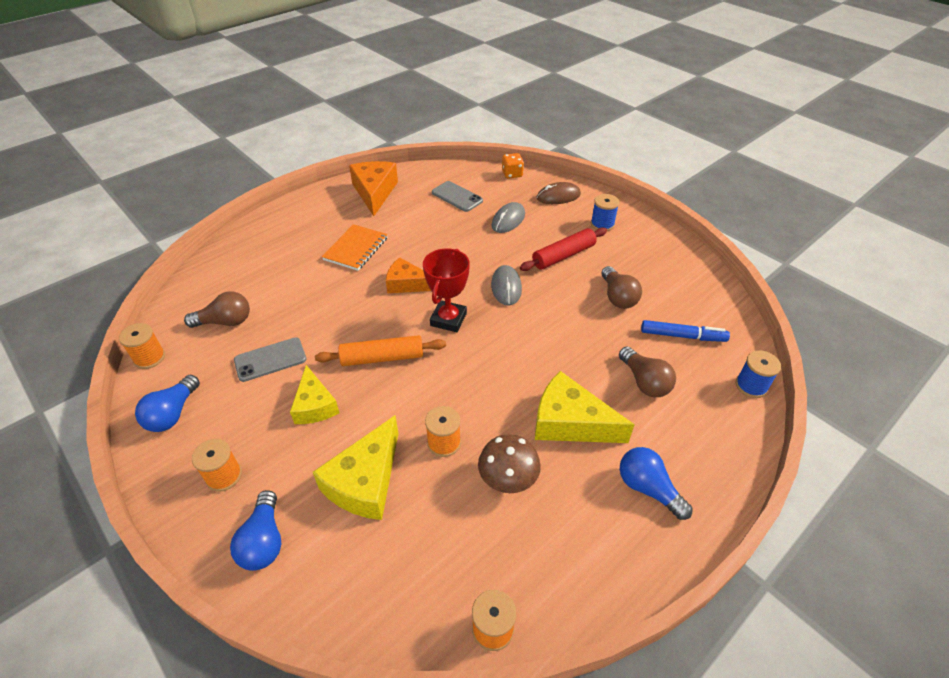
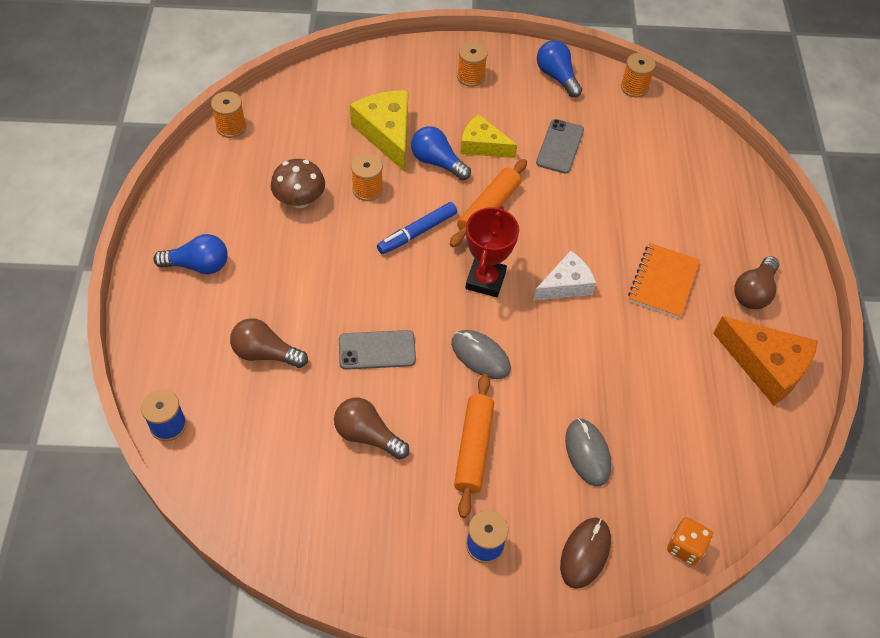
camera: 130 degrees right, 10 degrees up
brown light bulb [184,291,250,328] -> brown light bulb moved to [734,256,779,309]
blue light bulb [230,490,281,571] -> blue light bulb moved to [411,126,471,180]
orange notebook [322,224,388,271] -> orange notebook turned 45 degrees clockwise [628,243,700,319]
orange cheese [386,257,431,293] -> white cheese [533,251,596,301]
red trophy [423,248,470,332] -> red trophy turned 45 degrees clockwise [465,206,519,297]
grey phone [432,181,483,212] -> grey phone moved to [339,330,416,370]
red rolling pin [520,227,607,271] -> orange rolling pin [454,374,494,518]
yellow cheese [535,371,634,443] -> none
blue marker [641,320,730,342] -> blue marker moved to [377,202,457,254]

